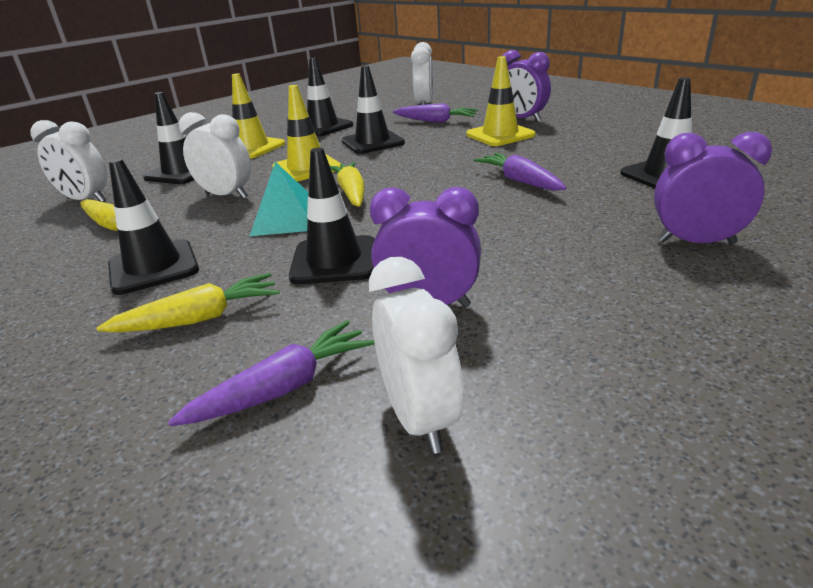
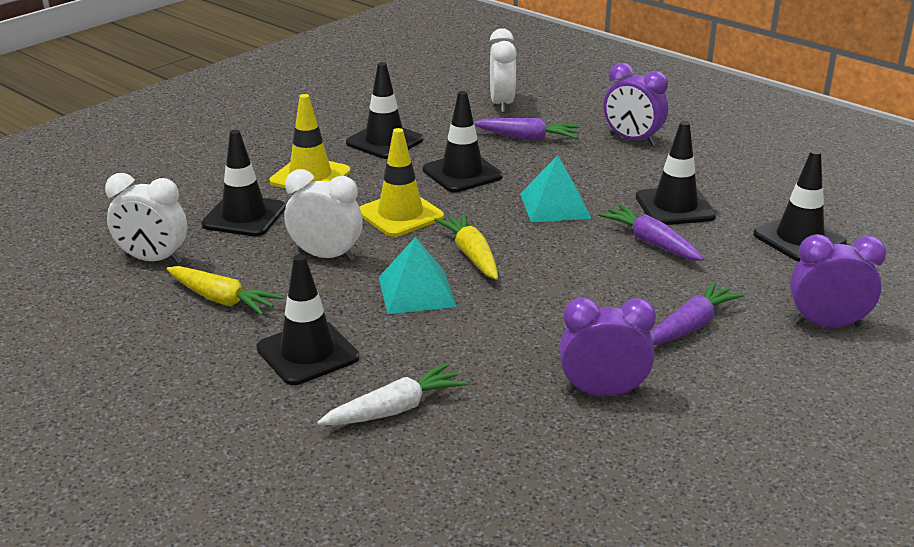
camera: 10 degrees left, 0 degrees up
yellow carrot [96,273,279,332] -> white carrot [317,363,468,425]
purple carrot [168,320,375,426] -> purple carrot moved to [650,281,745,345]
black traffic cone [289,148,375,284] -> black traffic cone moved to [636,121,716,225]
white clock [369,257,464,454] -> none
yellow traffic cone [466,56,536,146] -> none
none -> turquoise pyramid [520,155,591,223]

